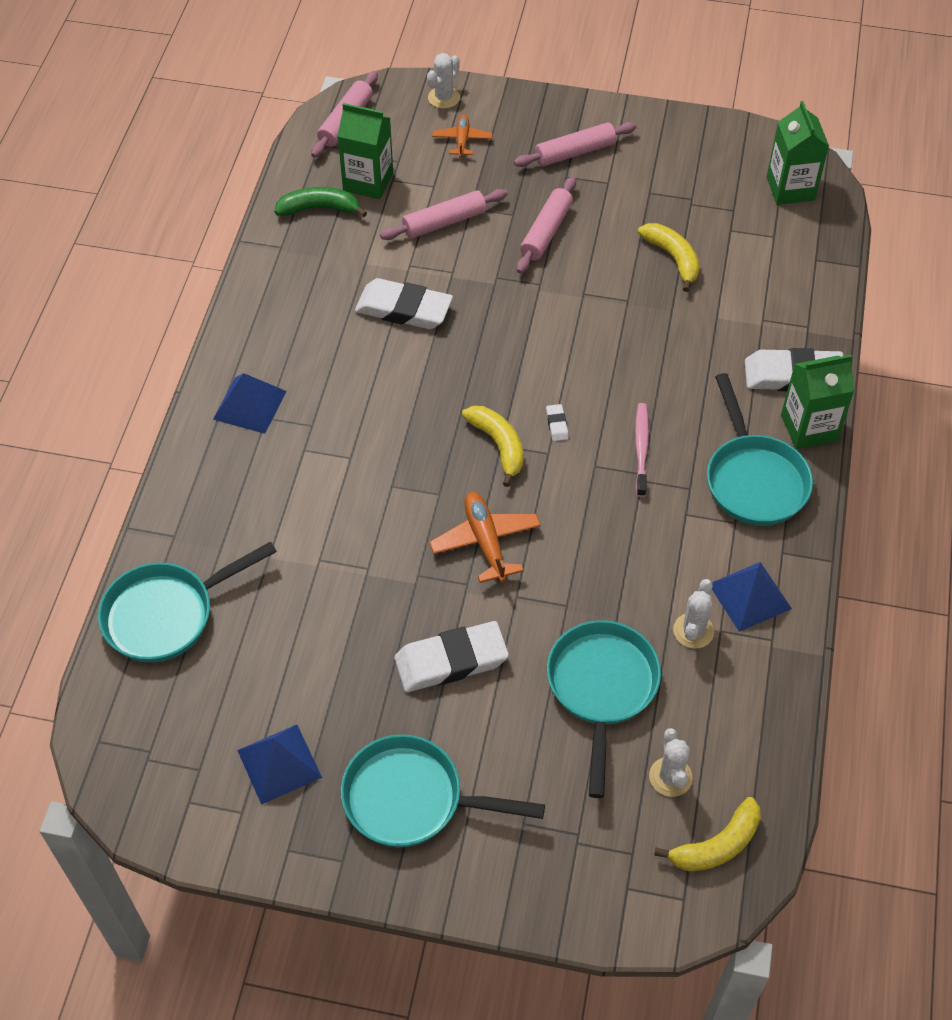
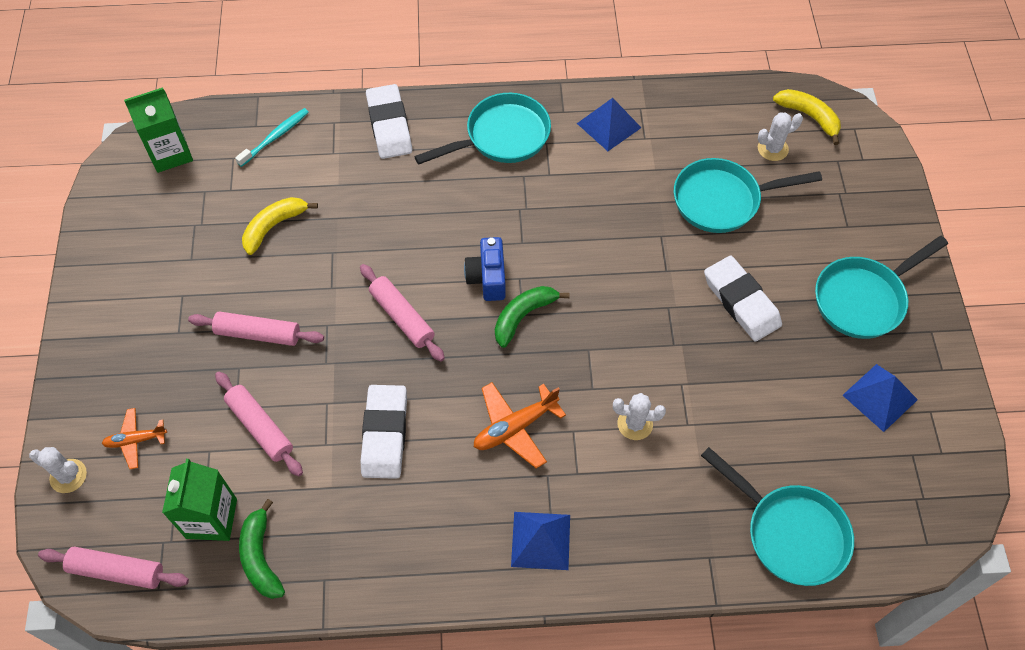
camera: 105 degrees left, 5 degrees up
turquoise pan [341,734,545,847] -> turquoise pan turned 60 degrees clockwise [815,236,948,339]
orange plane [429,492,541,583] -> orange plane moved to [474,382,566,468]
yellow banana [462,406,524,487] -> green banana [495,286,570,348]
pink rolling pin [514,122,637,167] -> pink rolling pin moved to [360,264,445,362]
white eraser [546,404,569,441] -> blue camera [464,237,506,301]
pink toothbrush [635,403,649,497] -> none
white cactus [673,579,714,649] -> white cactus moved to [613,393,666,440]
green carton [781,355,855,449] -> none
none -> turquoise toothbrush [235,108,309,167]

